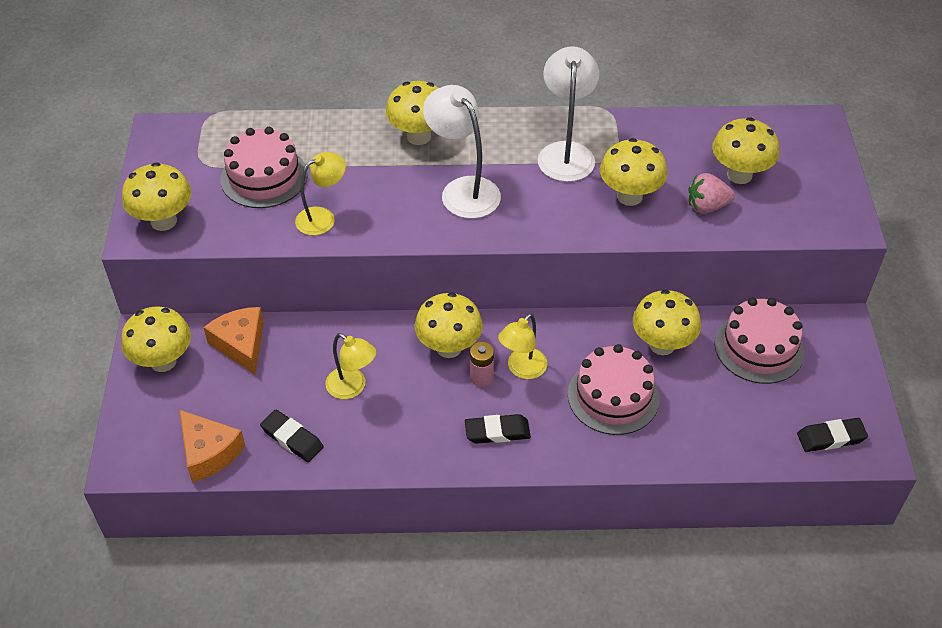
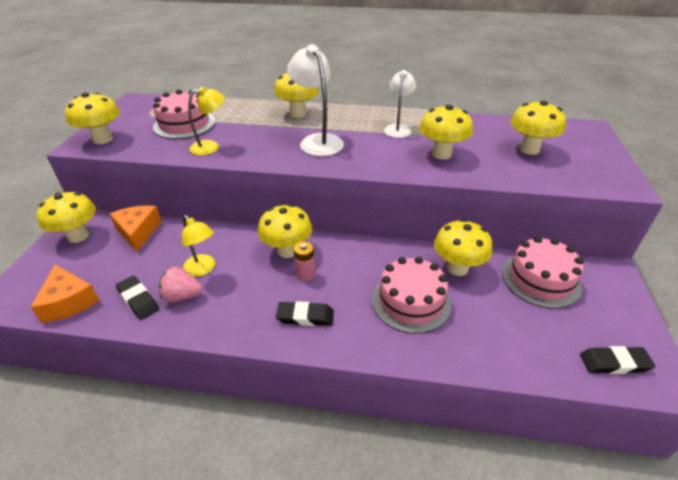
camera: 10 degrees right, 10 degrees down
yellow lamp [498,313,547,379] -> none
white lamp [538,46,599,182] -> white lamp [384,70,416,138], size x0.65
pink strawberry [688,173,735,214] -> pink strawberry moved to [159,267,203,302]

